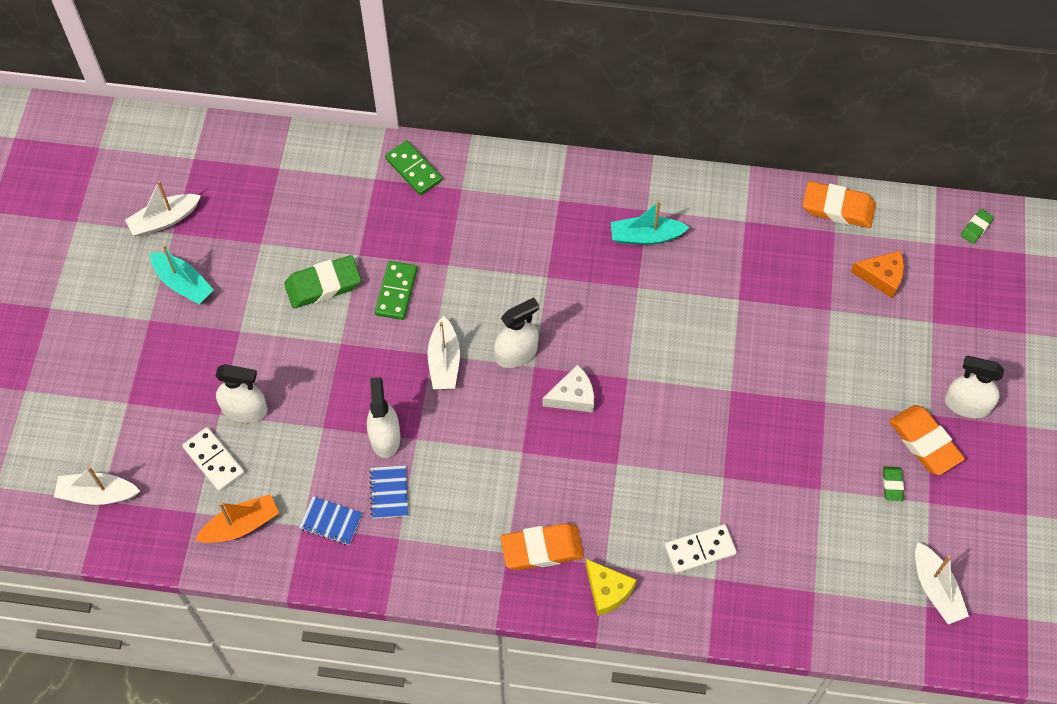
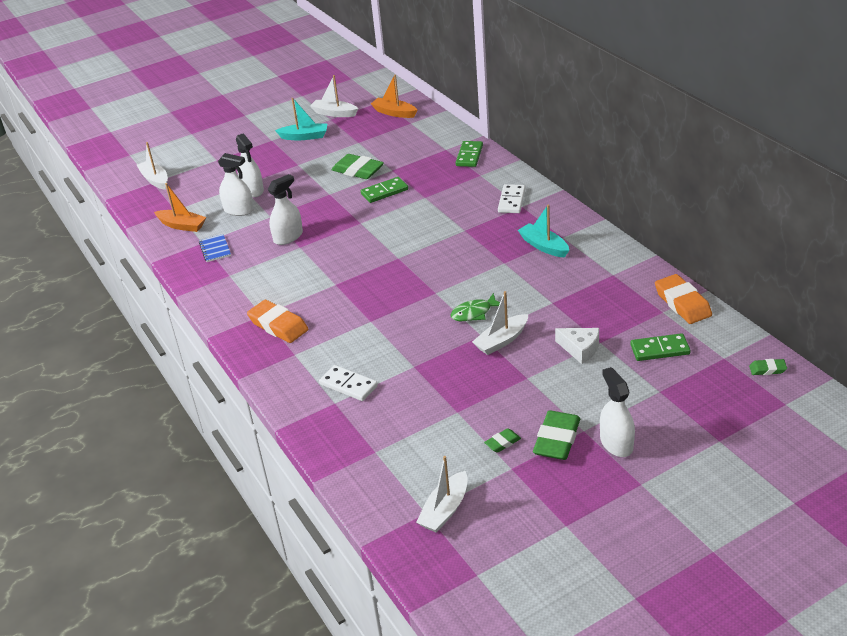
camera: 55 degrees right, 25 degrees down
turquoise boat [150,245,214,304] -> turquoise boat turned 90 degrees counterclockwise [275,98,327,140]
white domino [182,427,245,492] -> white domino moved to [498,184,525,213]
blue notebook [369,465,408,519] -> none
white boat [427,316,460,389] -> white boat moved to [472,291,528,355]
white spray bottle [494,298,539,368] -> white spray bottle moved to [218,153,254,216]
white cheese [542,365,594,413] -> white cheese moved to [555,328,599,364]
yellow cheese [585,559,636,616] -> none
orange cheese [851,251,904,298] -> green domino [630,333,691,361]
orange eraser [889,405,965,475] -> green eraser [533,411,580,460]
none -> orange boat [371,75,417,118]
none -> green fish [450,293,500,321]

